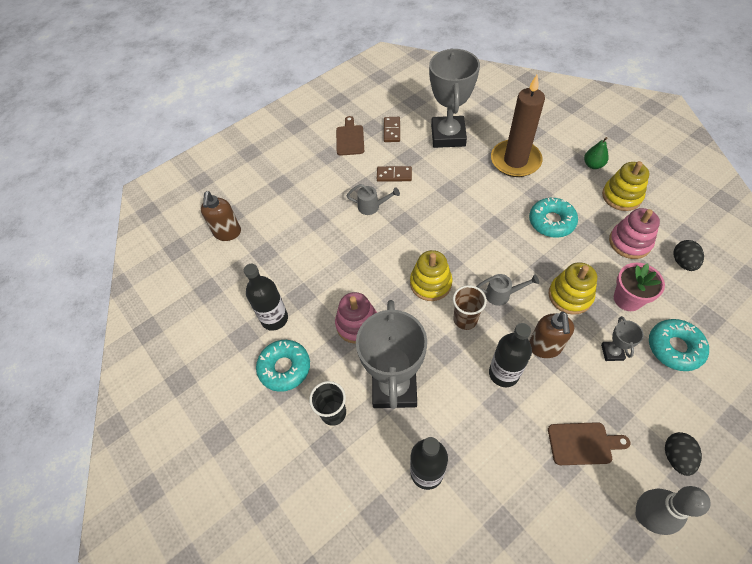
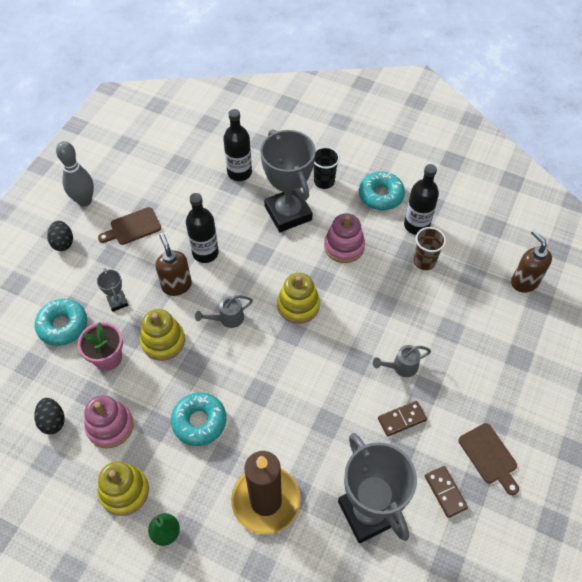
camera: 150 degrees right, 0 degrees up
brown cup [453,285,487,330] -> brown cup moved to [414,227,446,270]

